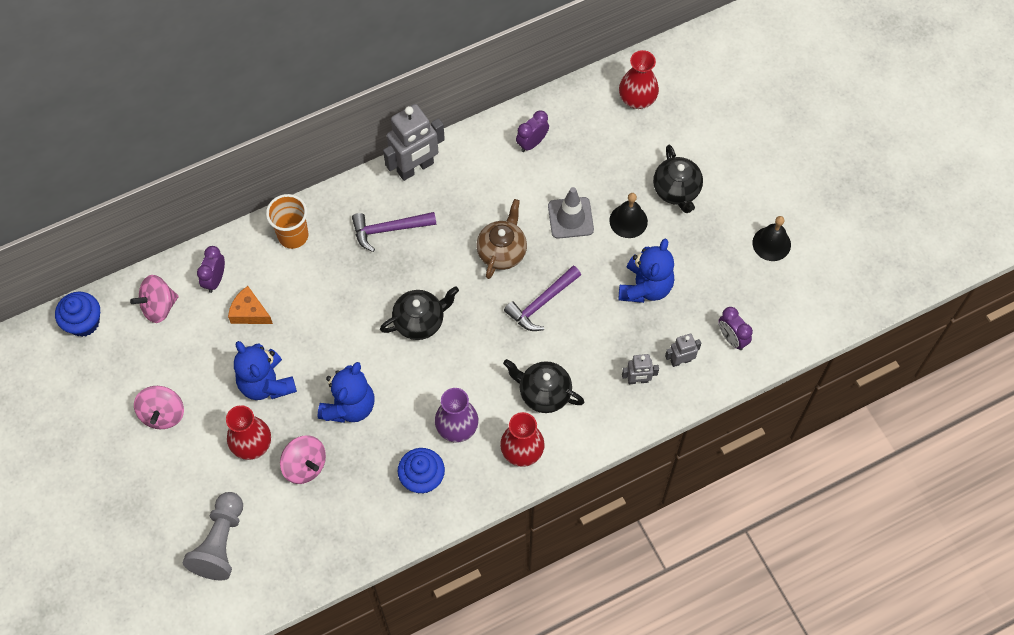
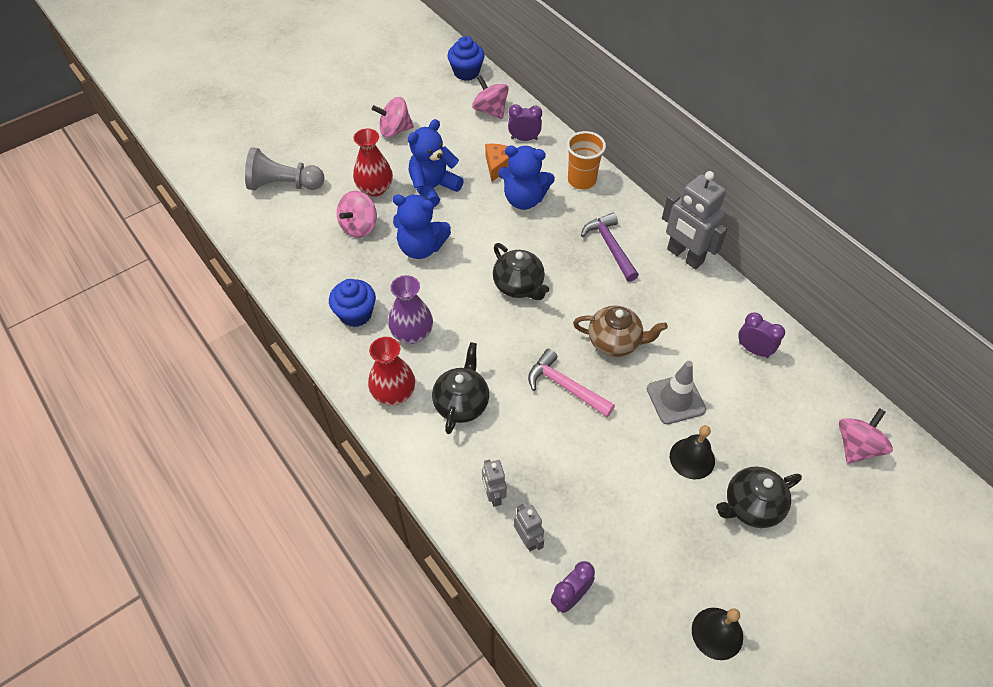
camera: 80 degrees right, 10 degrees down
purple hammer [504,266,581,331] -> pink hammer [528,349,615,417]
red vase [619,50,659,109] -> pink spinning top [839,408,893,464]
blue teddy bear [619,239,674,303] -> blue teddy bear moved to [498,146,555,210]

